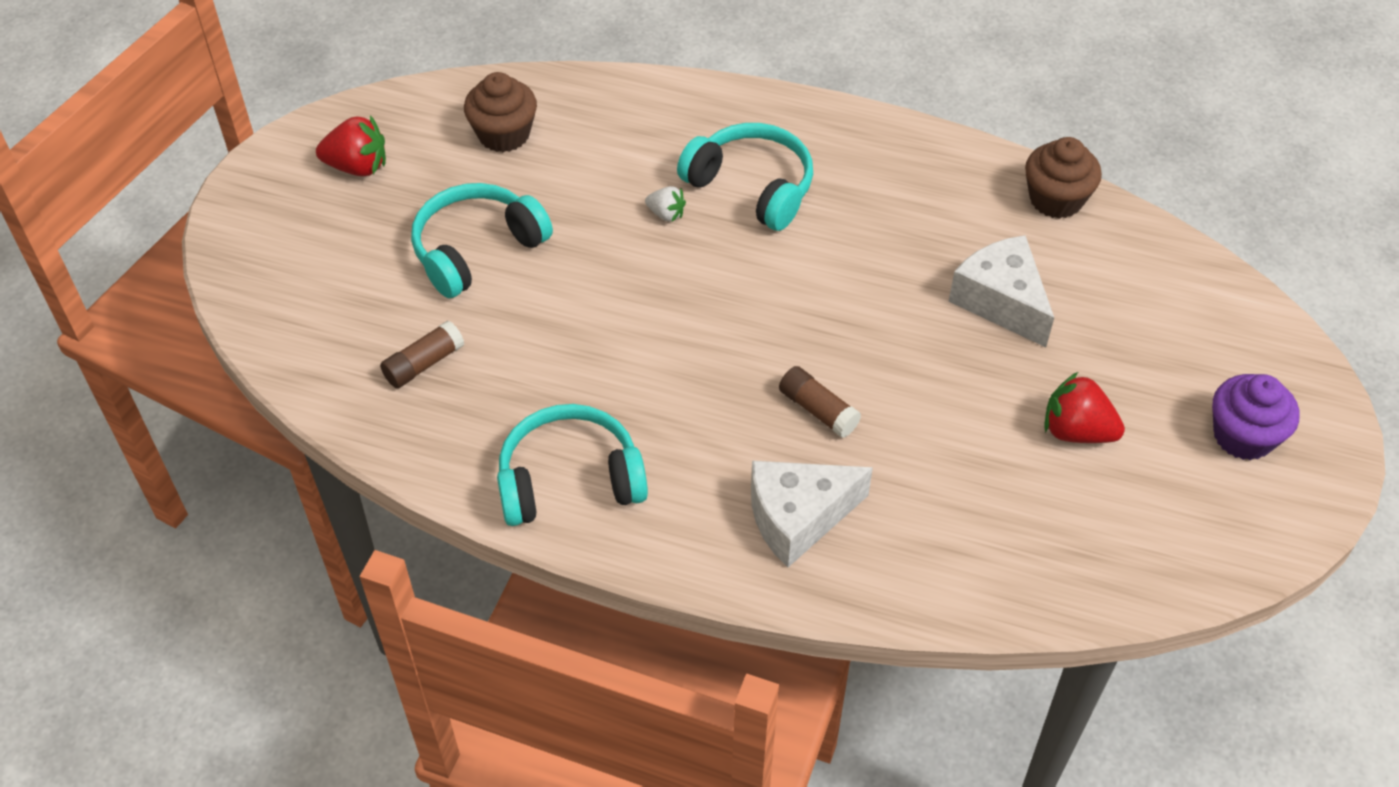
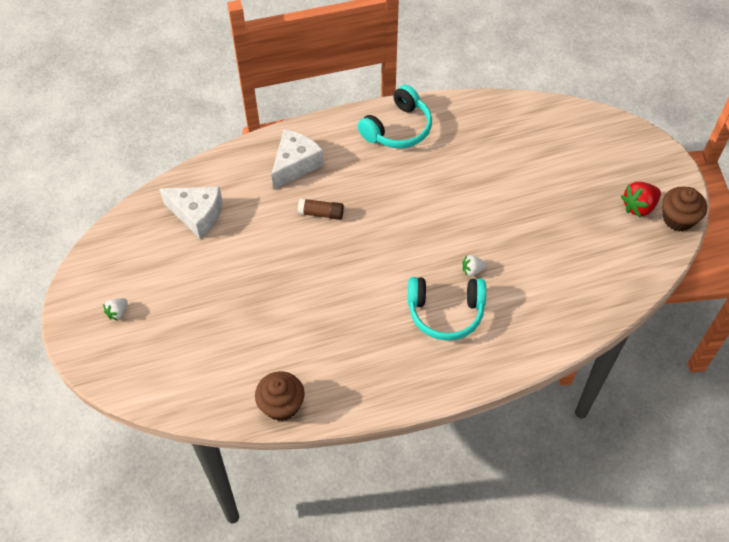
camera: 145 degrees right, 5 degrees up
brown glue stick [380,321,464,388] -> none
turquoise headphones [411,183,553,298] -> none
brown cupcake [464,72,537,152] -> brown cupcake moved to [662,187,707,231]
white cheese [948,235,1054,347] -> white cheese moved to [159,187,223,239]
red strawberry [1044,372,1125,443] -> none
purple cupcake [1212,374,1299,460] -> white strawberry [103,298,127,321]

